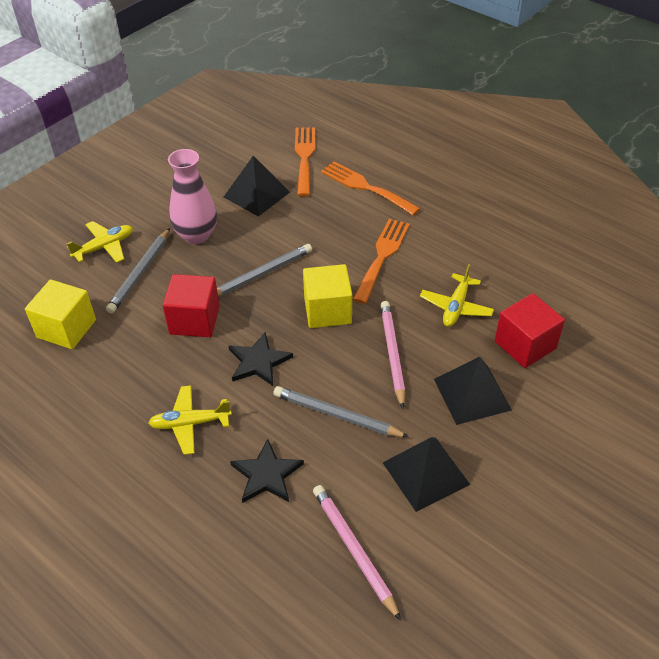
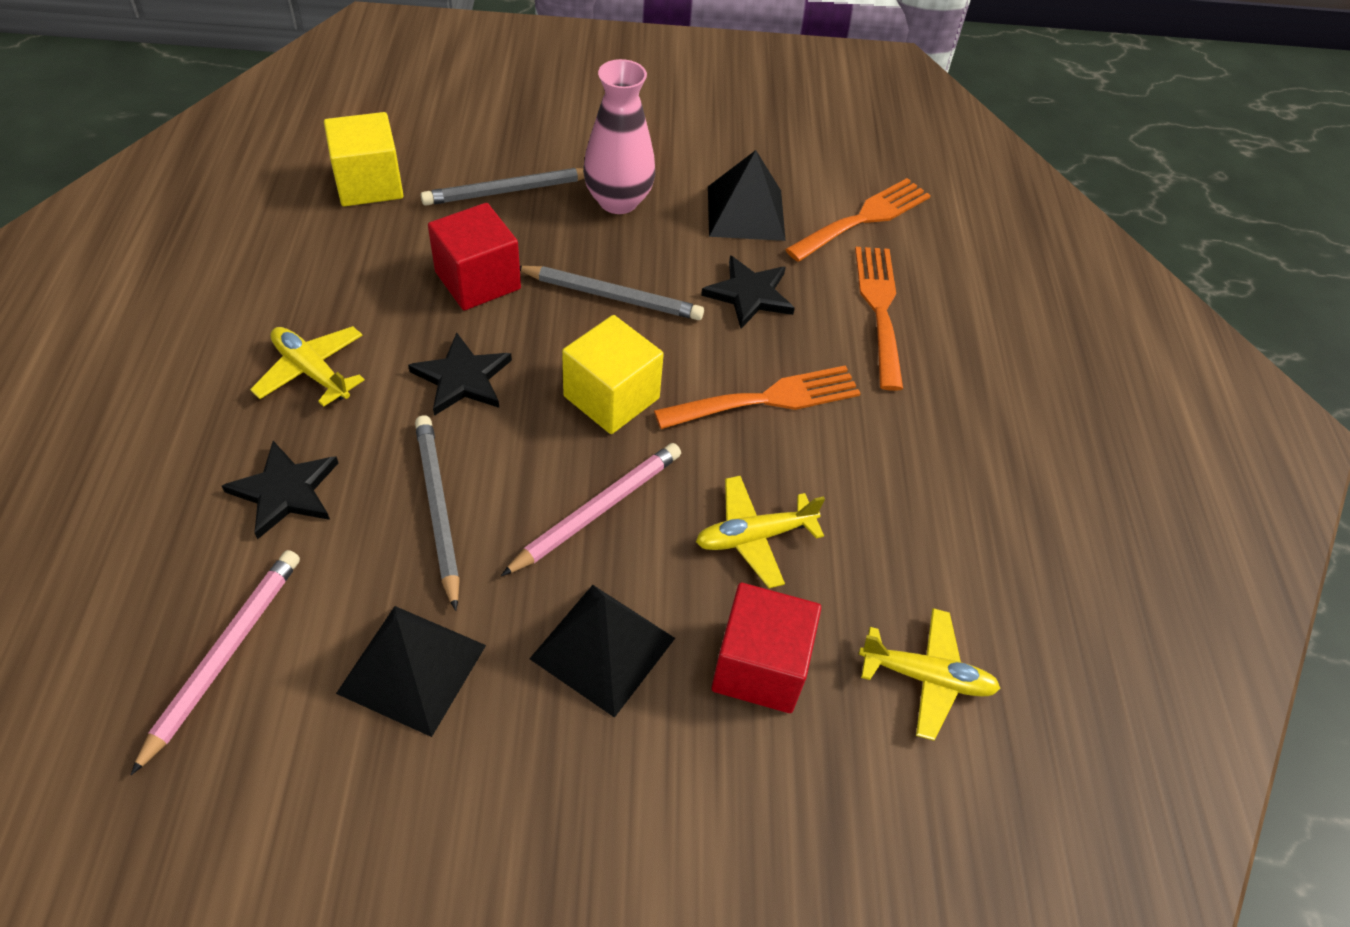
camera: 45 degrees right, 5 degrees up
yellow plane [67,221,133,263] -> yellow plane moved to [859,608,1001,741]
none -> black star [701,255,795,328]

